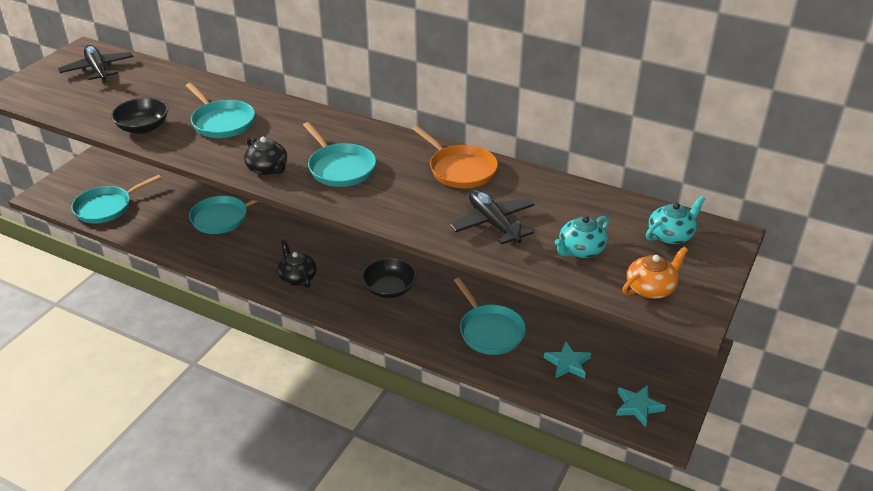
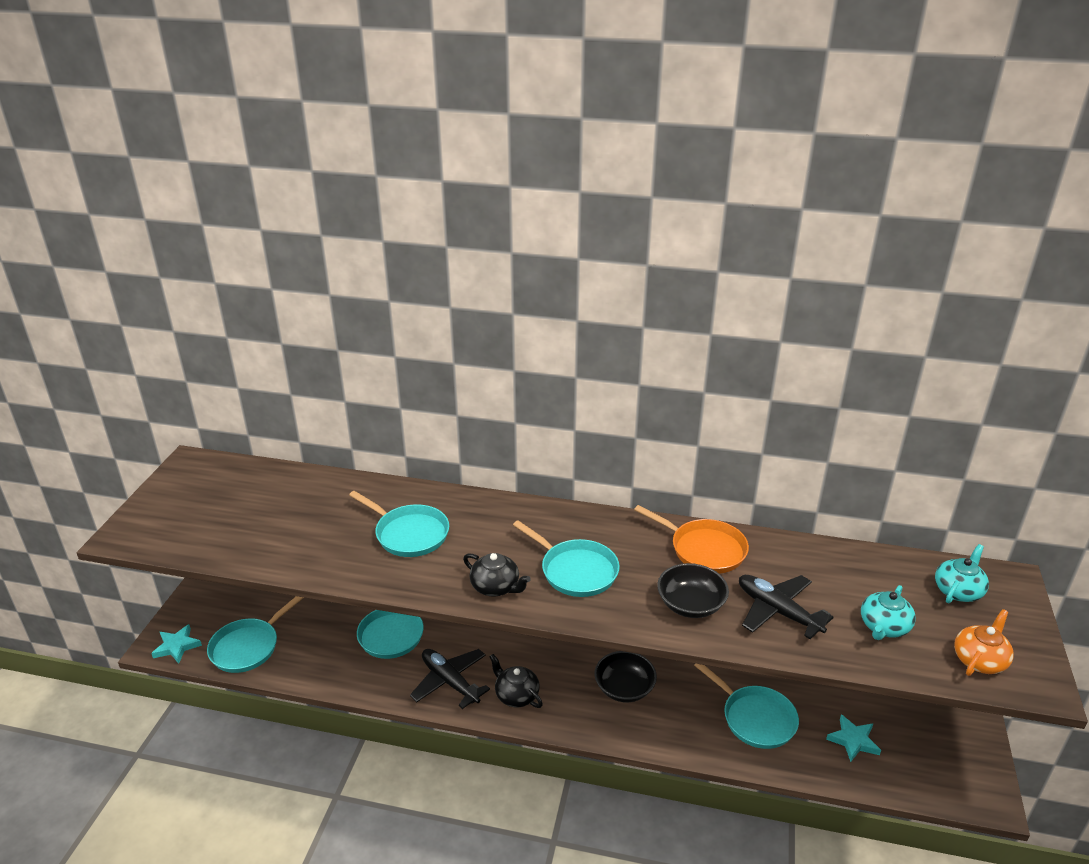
camera: 15 degrees left, 5 degrees down
black plane [58,45,133,83] -> black plane moved to [410,649,490,709]
black bowl [111,97,168,134] -> black bowl moved to [657,563,729,618]
turquoise star [616,385,666,427] -> turquoise star moved to [151,624,202,664]

